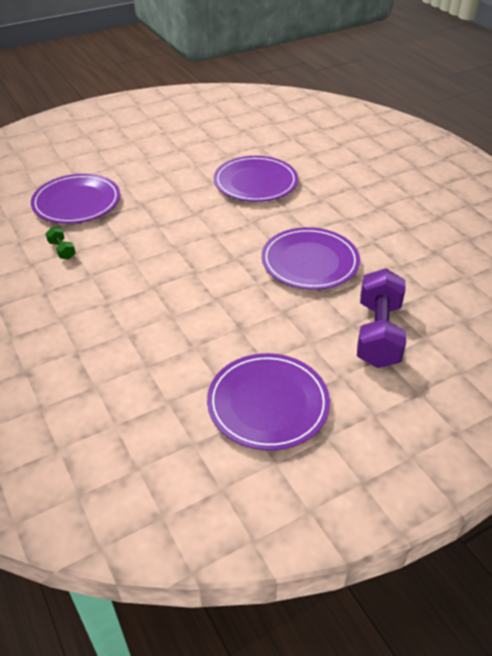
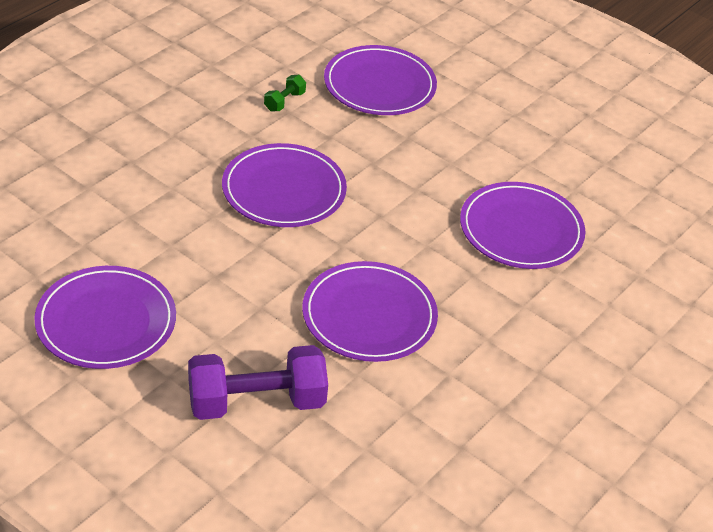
camera: 65 degrees right, 0 degrees up
none -> purple plate [222,143,347,227]

